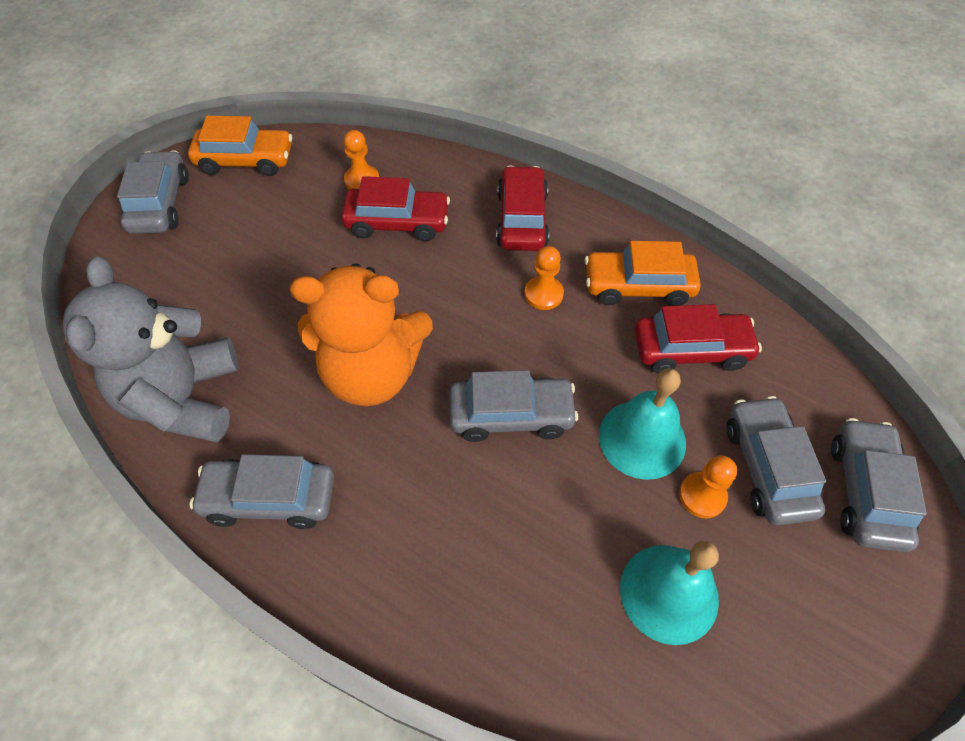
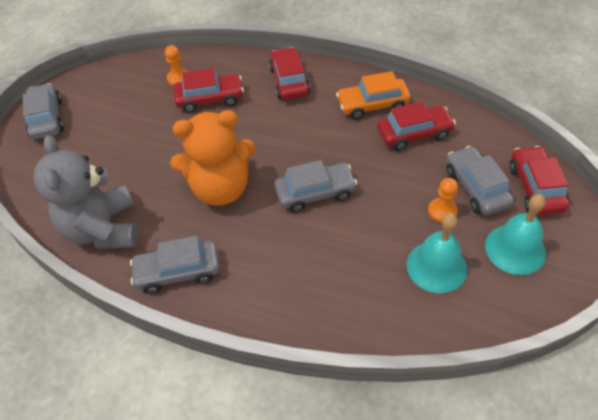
camera: 10 degrees left, 5 degrees down
orange car [188,116,292,176] -> none
orange pawn [524,246,564,310] -> none
turquoise bell [599,368,686,480] -> turquoise bell moved to [485,194,546,275]
grey car [831,418,927,552] -> red car [509,146,569,215]

